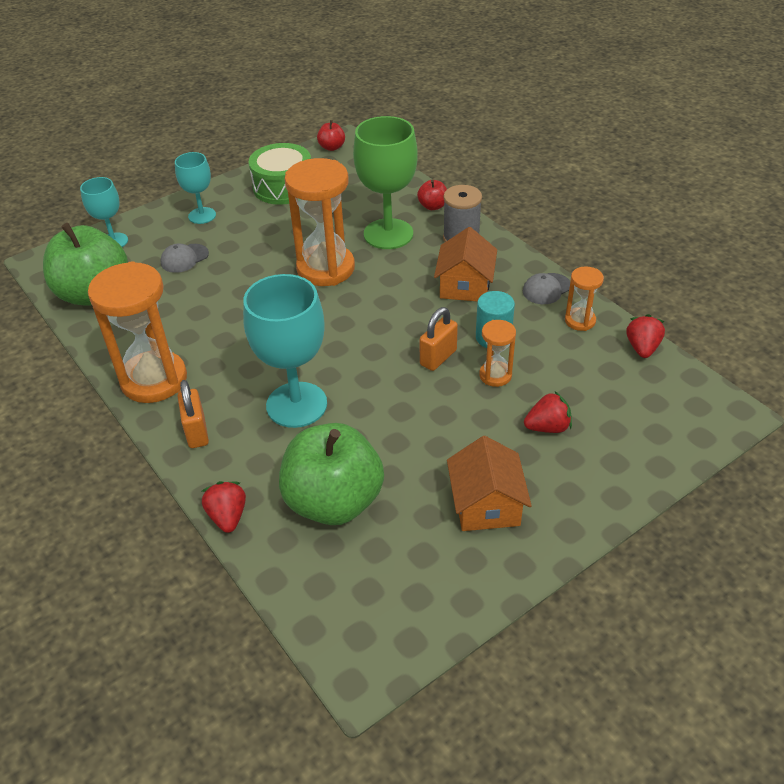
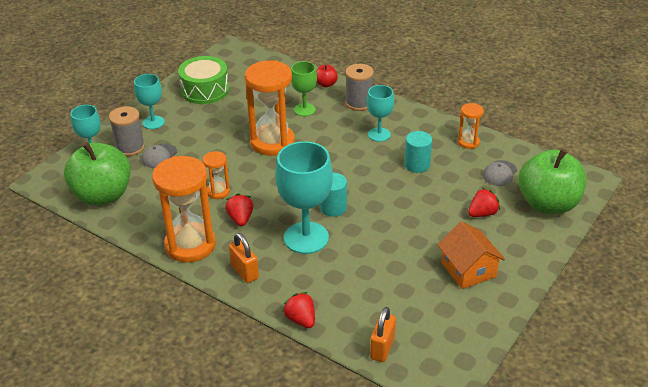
camera: 20 degrees left, 5 degrees down
green apple [279,423,384,525] -> green apple moved to [518,149,586,214]
red apple [317,120,345,151] -> none
green goblet [353,116,418,249] -> green goblet [291,61,317,116], size x0.57
orange padlock [420,307,458,371] -> orange padlock moved to [370,307,396,362]
orange house [434,227,497,302] -> turquoise goblet [367,85,394,142]
orange hourglass [479,320,516,387] -> orange hourglass moved to [203,151,230,199]
grey cap [523,273,570,304] -> grey cap moved to [483,160,517,186]
red strawberry [627,314,665,358] -> red strawberry moved to [225,194,254,226]
none -> grey spool [109,106,145,156]
none -> turquoise cylinder [320,173,347,217]

